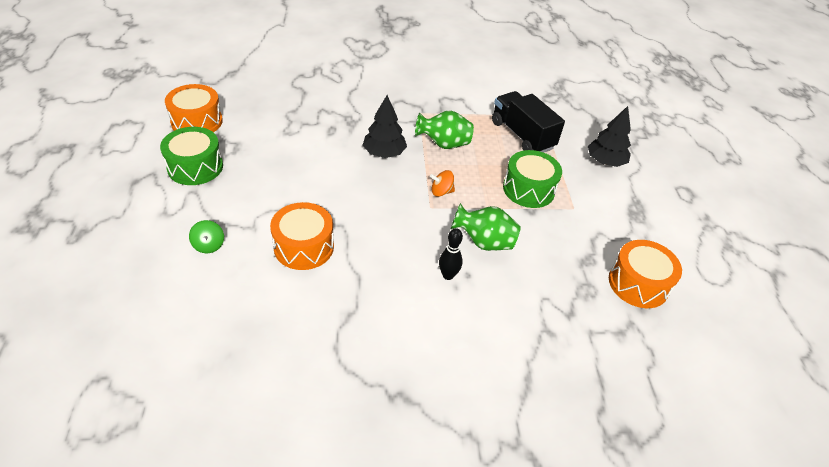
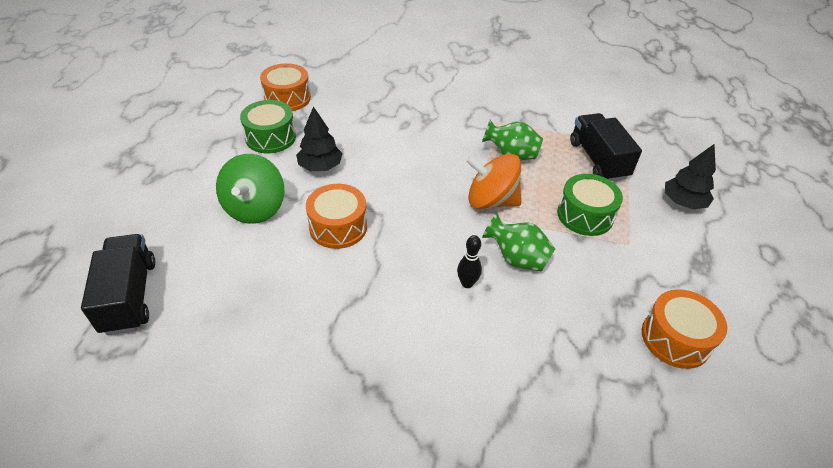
camera: 20 degrees right, 0 degrees up
green spinning top [189,220,224,253] -> green spinning top [216,154,284,224], size x2.18
black tree [363,95,407,158] -> black tree moved to [296,106,343,171]
orange spinning top [430,170,455,197] -> orange spinning top [465,154,521,209], size x2.18
none -> black truck [81,234,155,335]

